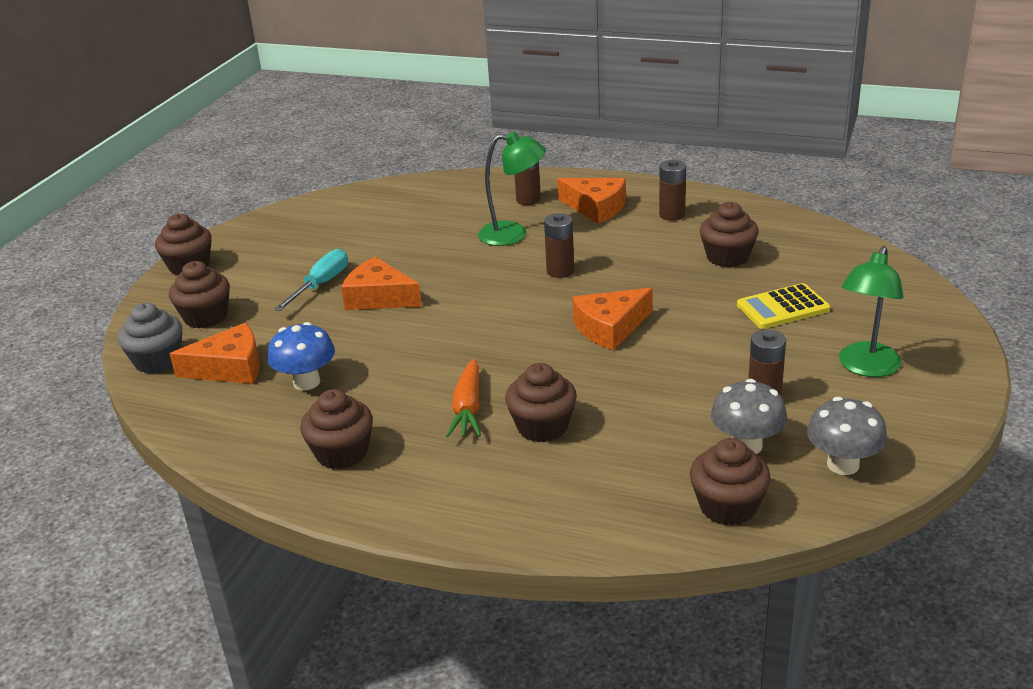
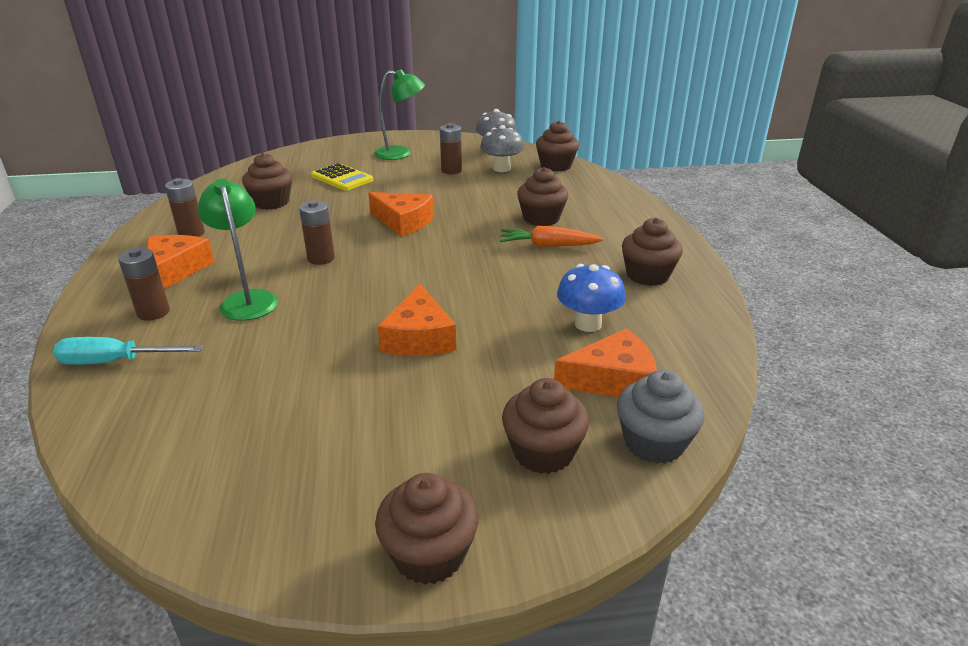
camera: 120 degrees left, 0 degrees up
orange cheese [170,323,260,384] -> orange cheese turned 120 degrees clockwise [554,328,657,398]
turquoise screwdriver [274,249,348,311] -> turquoise screwdriver moved to [53,337,203,365]
orange carrot [446,359,481,437] -> orange carrot turned 150 degrees counterclockwise [500,226,603,247]

